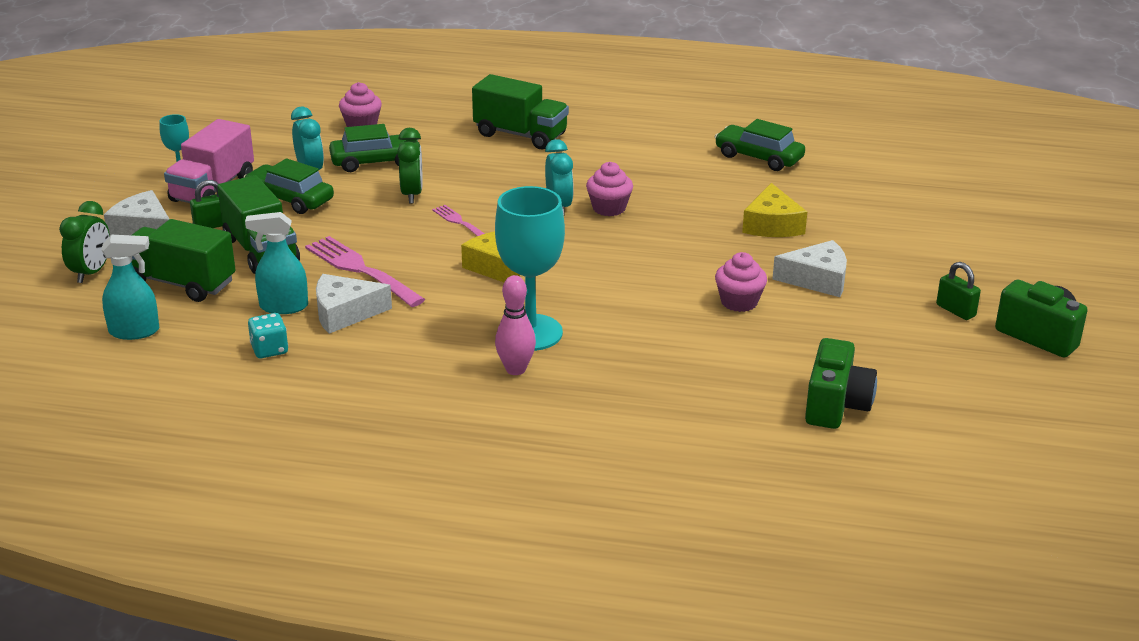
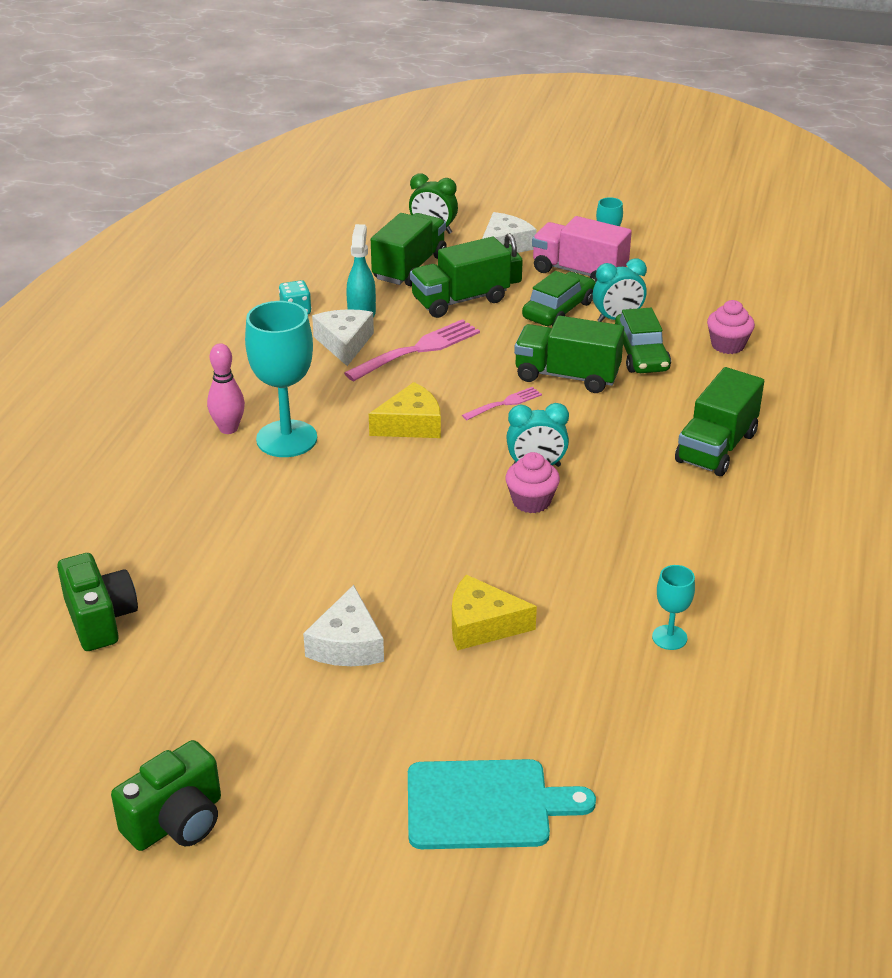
camera: 95 degrees right, 5 degrees up
turquoise spray bottle [101,235,160,340] -> none
green clock [397,128,422,203] -> green truck [514,316,624,393]
green car [715,119,805,171] -> turquoise goblet [652,565,695,650]
pink cupcake [715,252,767,312] -> none
green camera [805,338,877,429] -> green camera turned 135 degrees counterclockwise [57,553,138,651]
green padlock [936,262,981,320] -> none
none -> turquoise cutting board [408,759,596,849]

